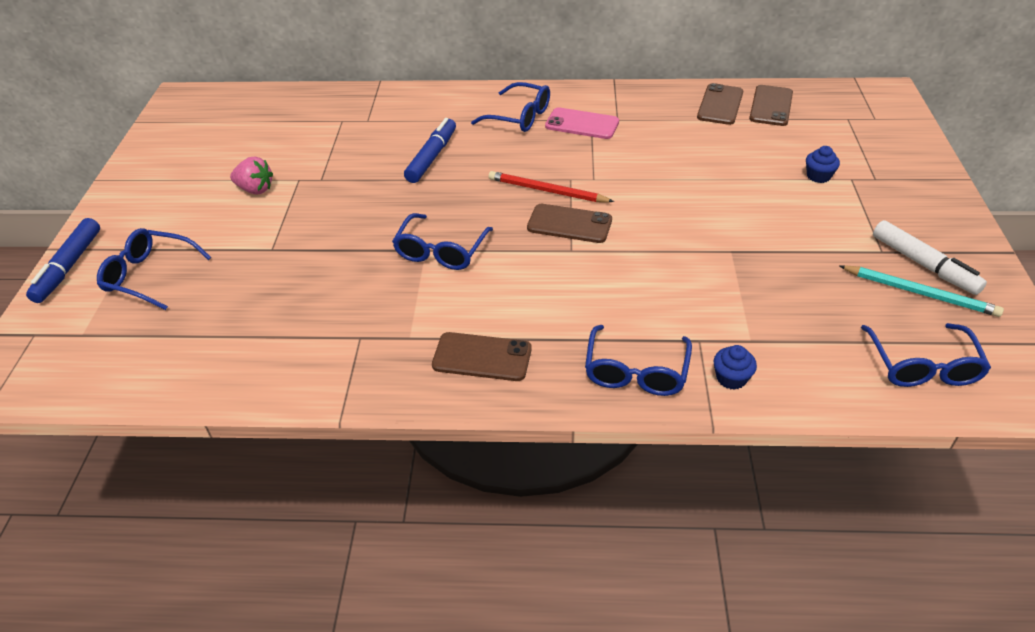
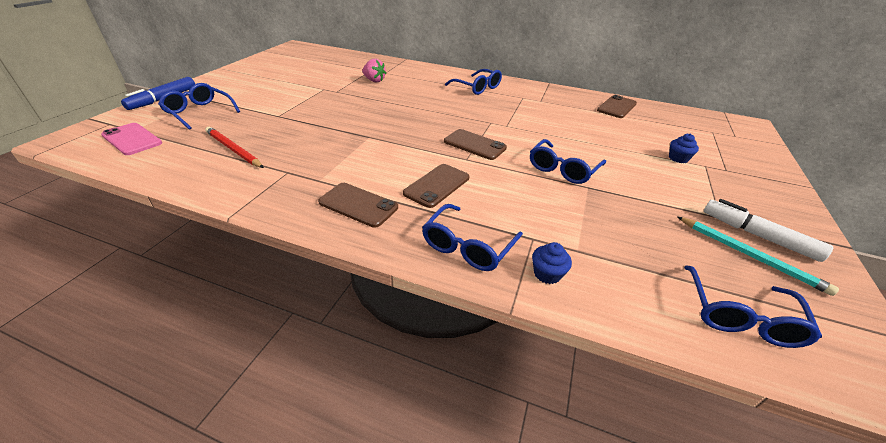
camera: 15 degrees right, 5 degrees down
pink strawberry [230,156,273,195] -> pink strawberry moved to [362,59,386,83]
blue glasses [392,213,493,270] -> blue glasses moved to [530,139,606,184]
blue marker [404,118,456,183] -> none
red pencil [489,171,614,202] -> red pencil moved to [206,127,264,168]
pink phone [545,107,619,139] -> pink phone moved to [101,123,162,155]
brown phone [749,85,793,126] -> brown phone moved to [403,164,470,208]
white marker [873,220,987,295] -> white marker turned 150 degrees clockwise [704,199,833,262]

